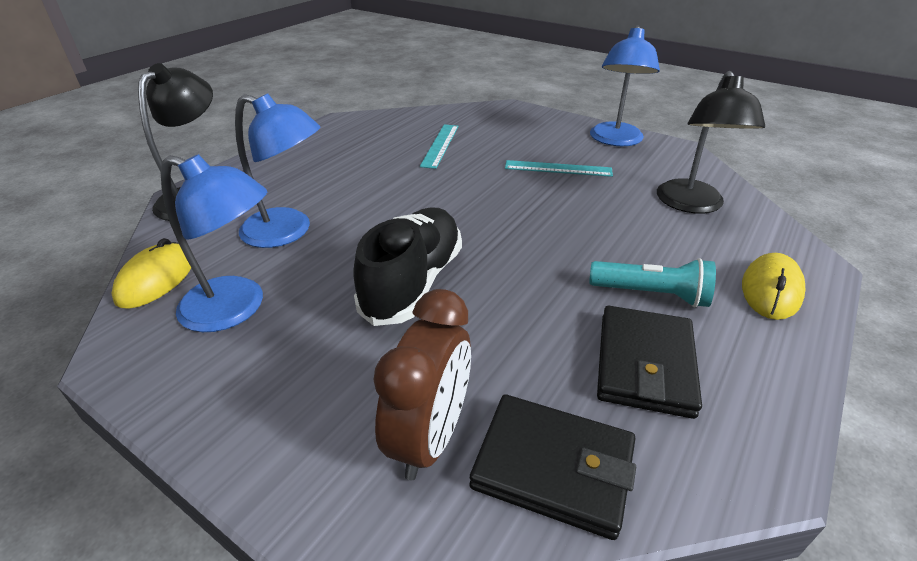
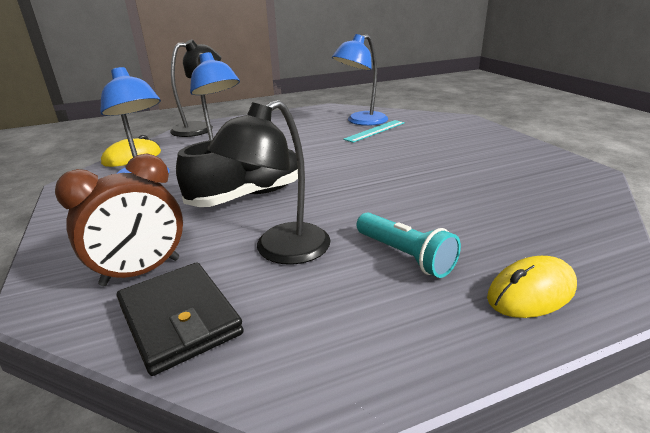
camera: 35 degrees right, 10 degrees down
turquoise ruler [505,160,613,177] -> none
blue lamp [590,25,660,146] -> blue lamp moved to [332,34,388,126]
black wallet [597,306,702,419] -> none
black lamp [657,71,765,214] -> black lamp moved to [207,100,331,265]

